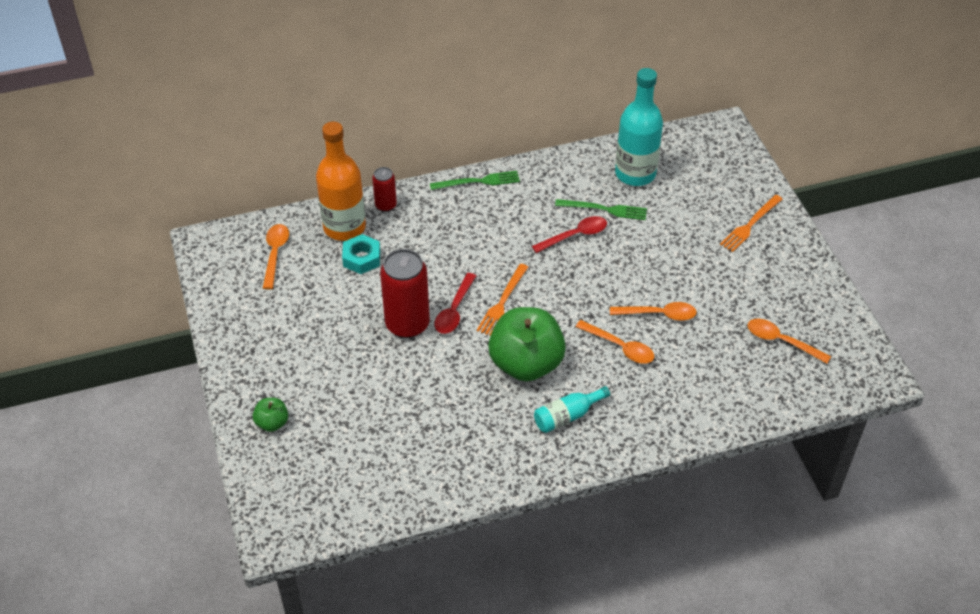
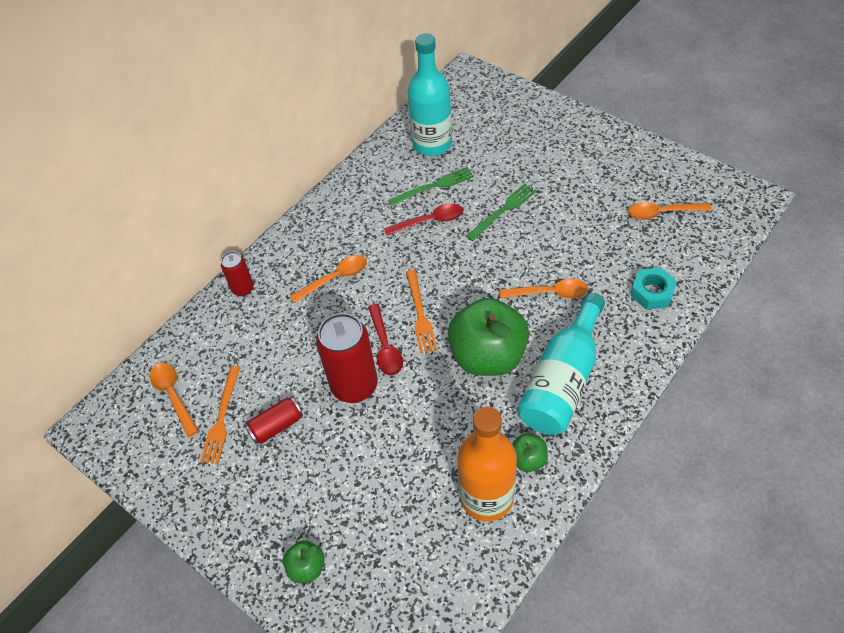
camera: 30 degrees left, 5 degrees up
orange bottle [316,122,366,241] -> orange bottle moved to [457,406,517,521]
turquoise nut [342,234,380,274] -> turquoise nut moved to [630,267,677,310]
green fork [430,171,520,190] -> green fork moved to [466,183,537,241]
red spoon [532,216,607,253] -> red spoon turned 45 degrees clockwise [384,203,463,236]
turquoise bottle [534,386,610,433] -> turquoise bottle [517,293,605,435], size x1.90
orange spoon [610,302,697,321] -> orange spoon moved to [290,255,367,303]
orange fork [720,195,783,252] -> orange fork moved to [200,366,240,464]
none -> red can [245,397,303,444]
none -> green apple [512,434,548,472]

